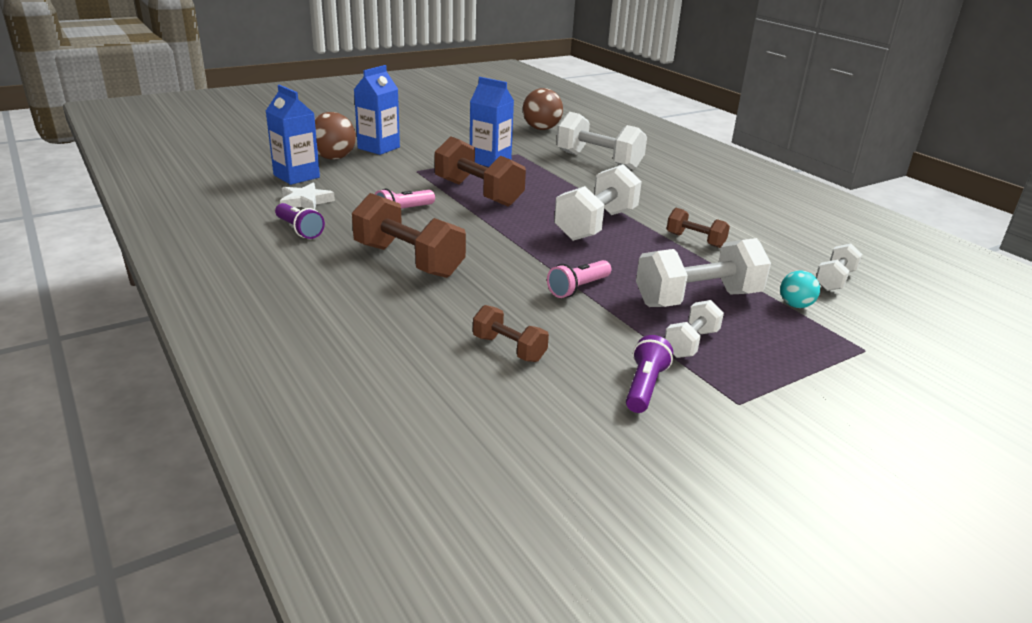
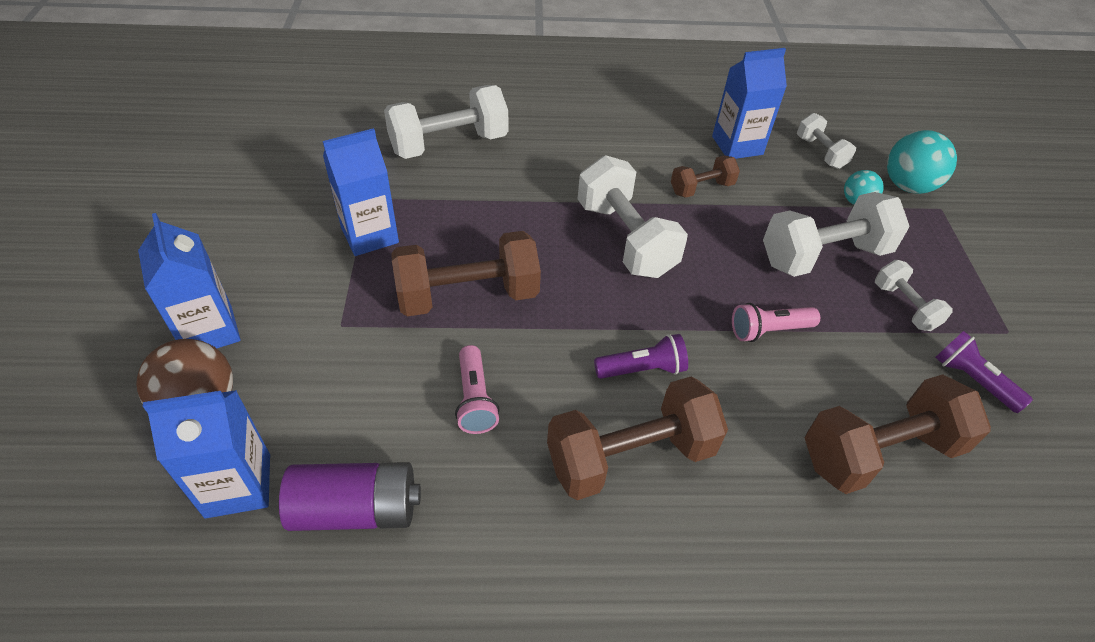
camera: 60 degrees left, 20 degrees up
purple flashlight [275,203,325,239] -> purple flashlight moved to [594,334,688,379]
white star [280,183,335,209] -> purple battery [279,462,421,531]
brown dumbbell [473,305,549,362] -> brown dumbbell [805,374,991,494], size x1.86
brown ball [523,88,563,130] -> none
pink flashlight [547,260,611,298] -> pink flashlight turned 90 degrees clockwise [732,303,820,342]
white dumbbell [636,238,771,307] -> white dumbbell turned 60 degrees clockwise [763,192,910,277]
none -> blue carton [712,48,787,159]
none -> turquoise ball [887,130,957,194]

